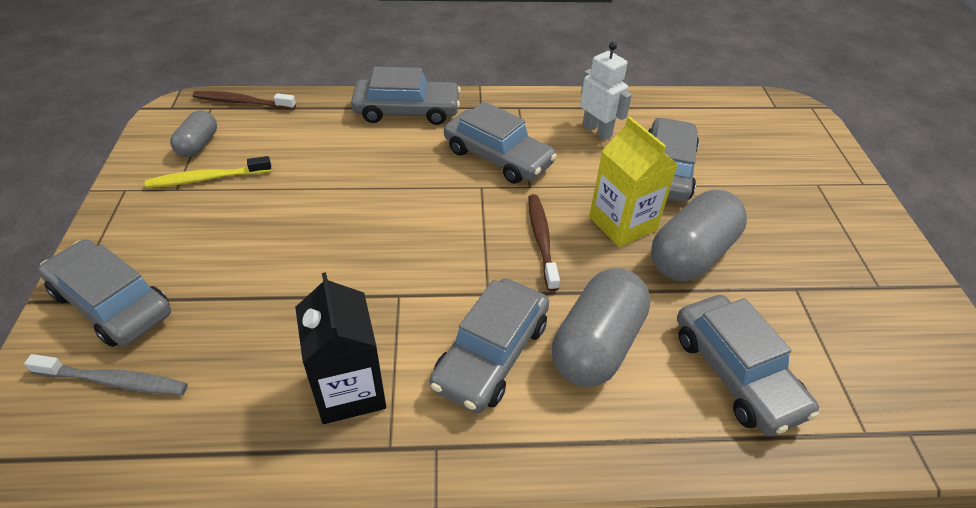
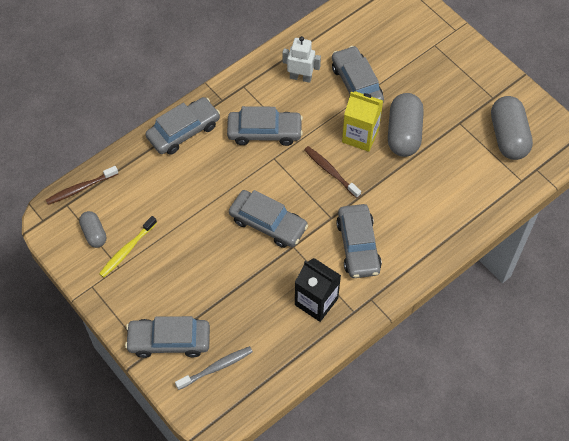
camera: 35 degrees left, 15 degrees up
grey capsule [552,268,651,387] -> grey capsule moved to [491,96,533,160]
grey car [677,295,819,436] -> grey car moved to [229,190,308,248]

